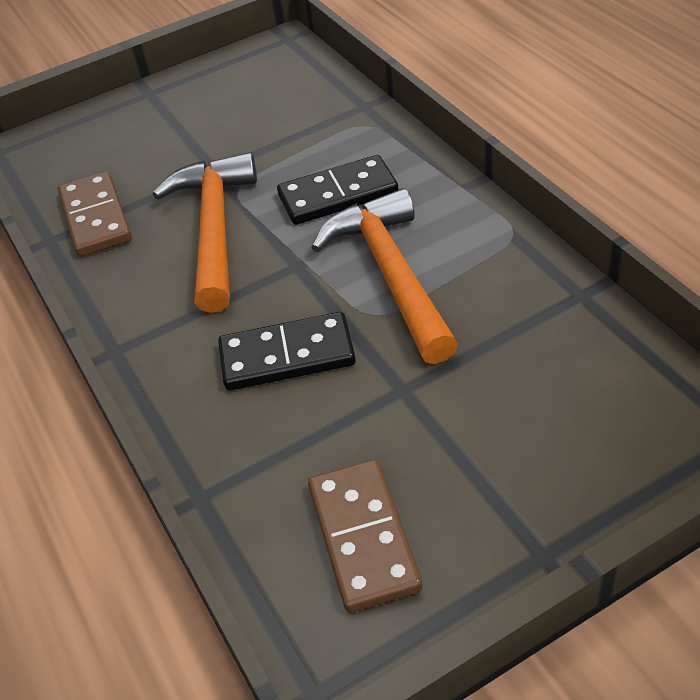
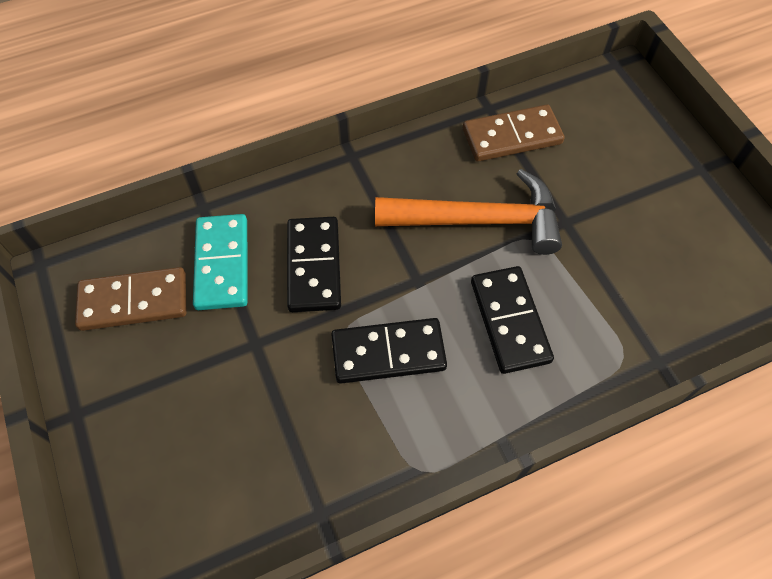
camera: 90 degrees right, 15 degrees up
orange hammer [311,188,458,364] -> black domino [331,318,447,383]
none -> turquoise domino [193,214,248,310]

